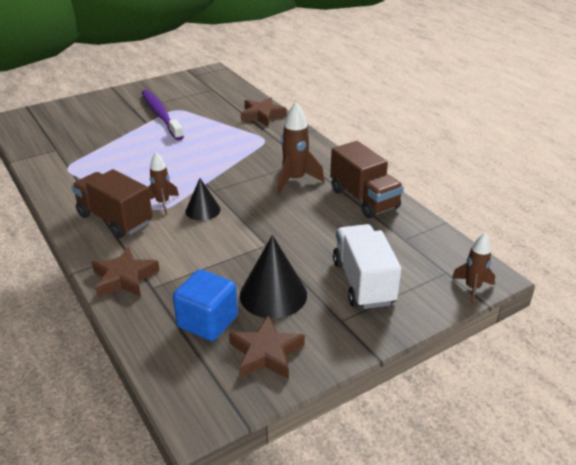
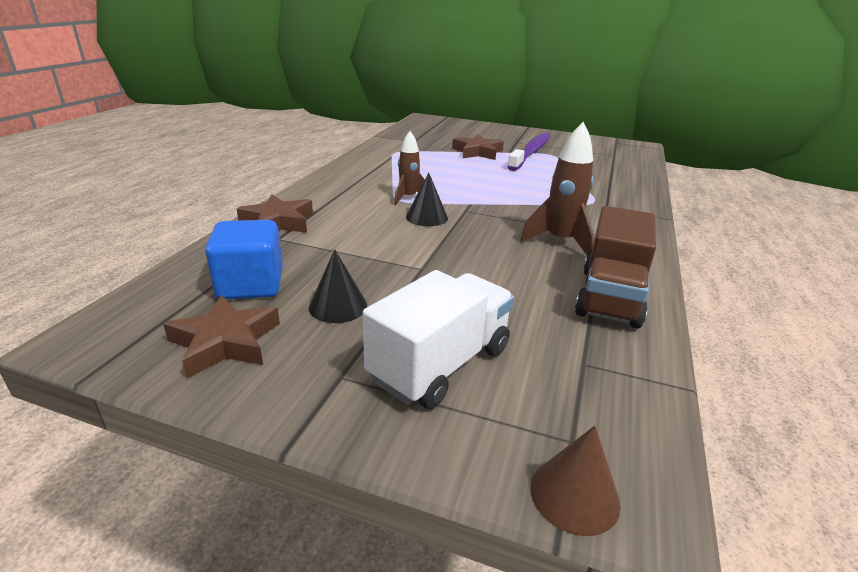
camera: 50 degrees right, 5 degrees down
brown truck [71,169,153,238] -> none
black cone [240,235,307,319] -> black cone [309,249,367,323], size x0.61
brown star [241,98,287,127] -> brown star moved to [452,134,504,160]
brown rocket [452,233,495,304] -> brown cone [530,426,621,536]

